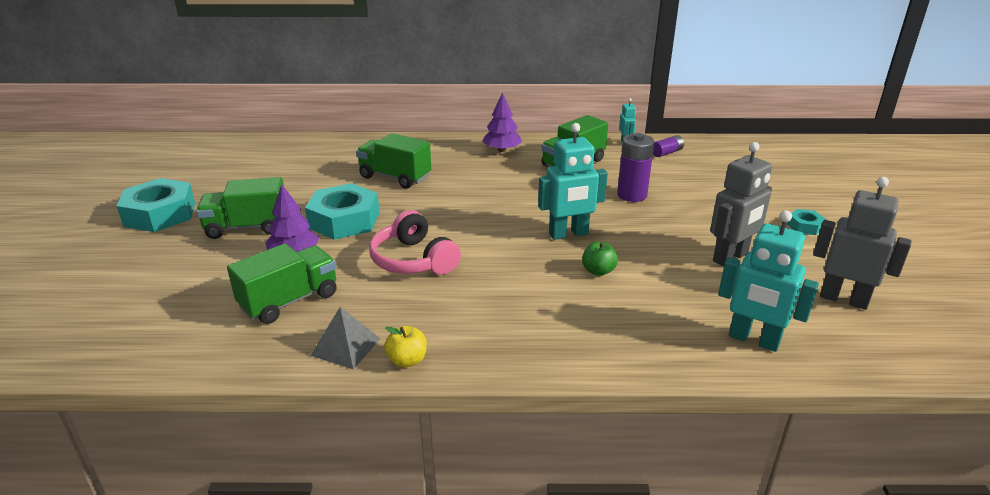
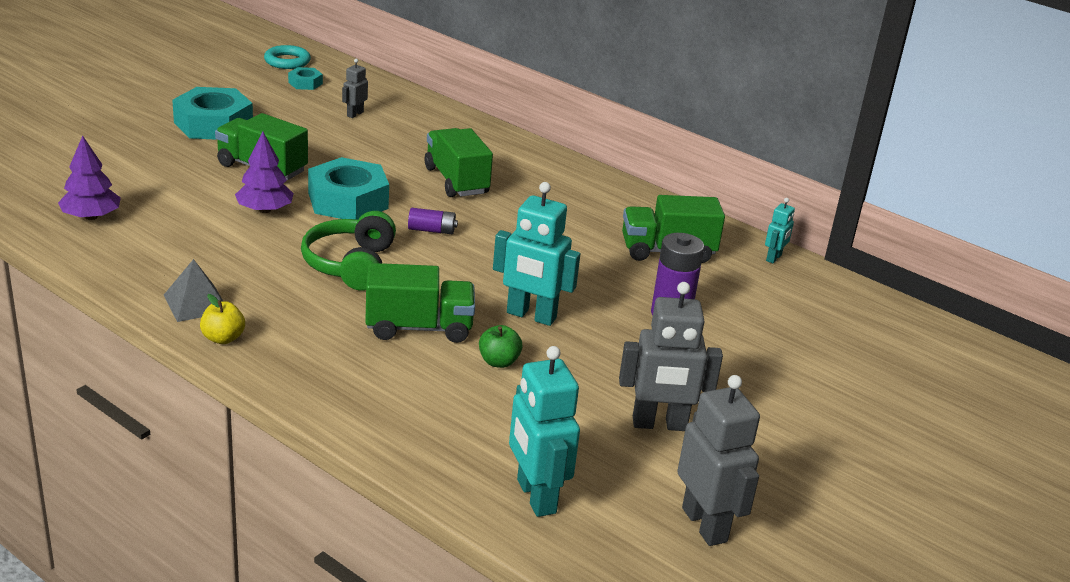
camera: 35 degrees right, 0 degrees up
green truck [227,244,337,324] -> green truck moved to [365,263,475,343]
pink headphones [369,210,461,275] -> green headphones [301,211,396,291]
purple tree [482,92,522,152] -> purple tree moved to [58,135,121,220]
purple battery [653,135,684,157] -> purple battery moved to [408,208,458,234]
turquoise nut [787,209,826,235] -> turquoise nut moved to [288,67,323,90]
none -> turquoise ring [264,45,311,69]
none -> grey robot [342,59,368,118]

